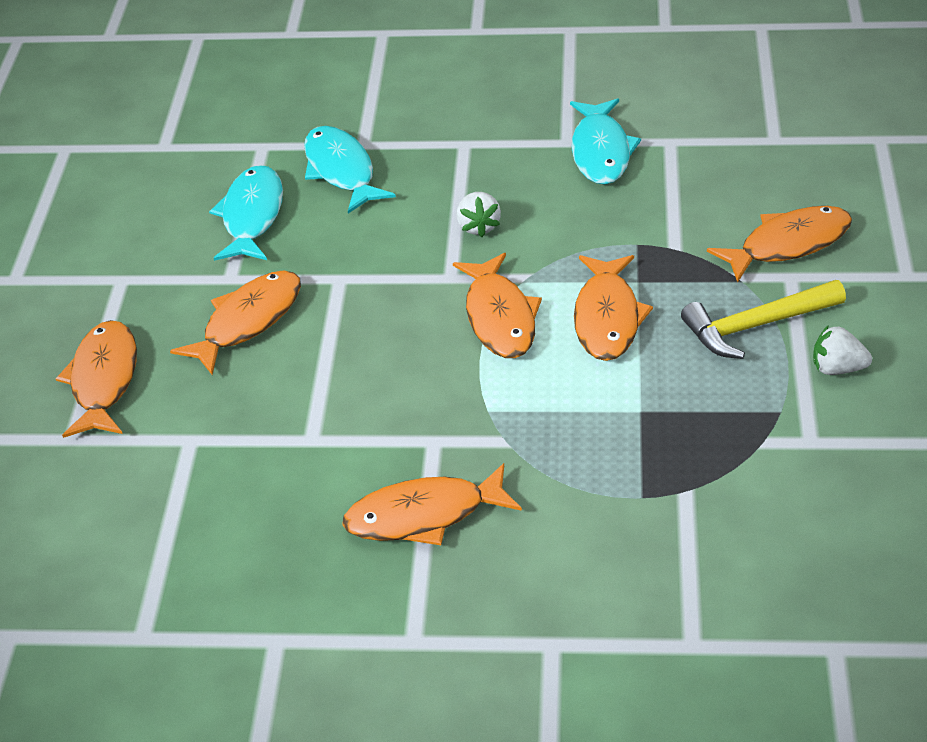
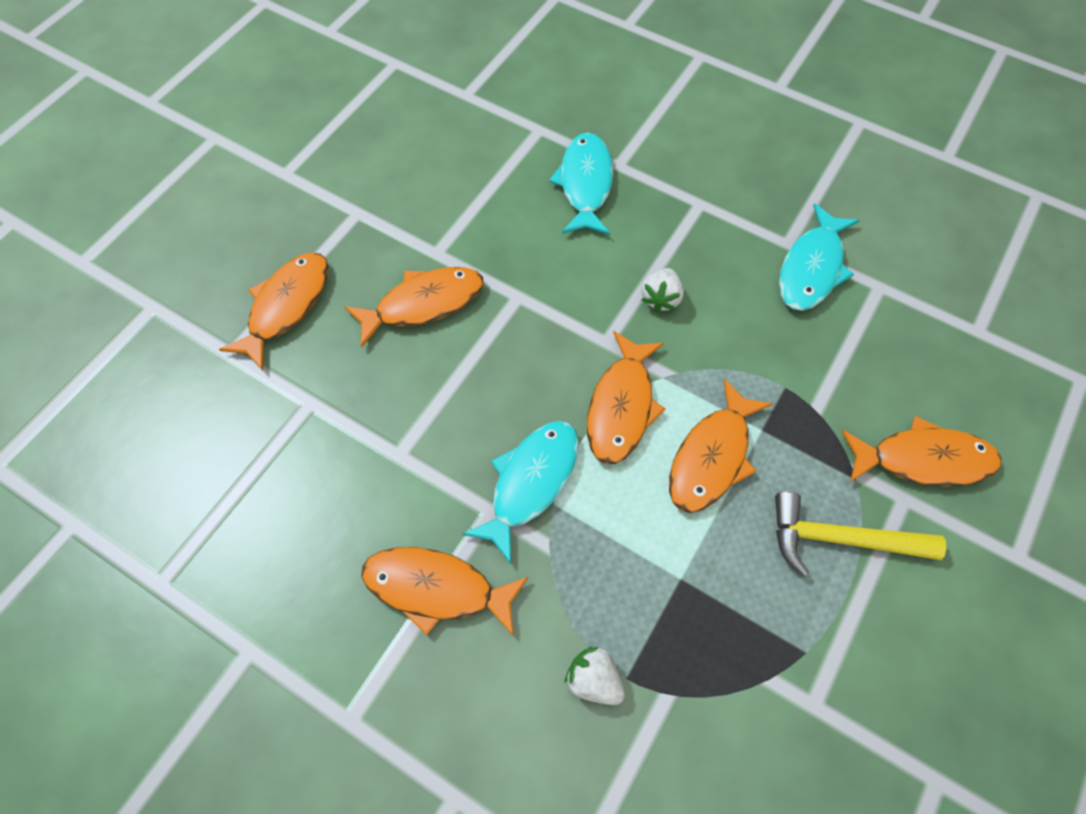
camera: 25 degrees right, 20 degrees up
turquoise fish [209,165,283,261] -> turquoise fish moved to [462,421,579,564]
white strawberry [813,325,872,375] -> white strawberry moved to [565,647,625,705]

